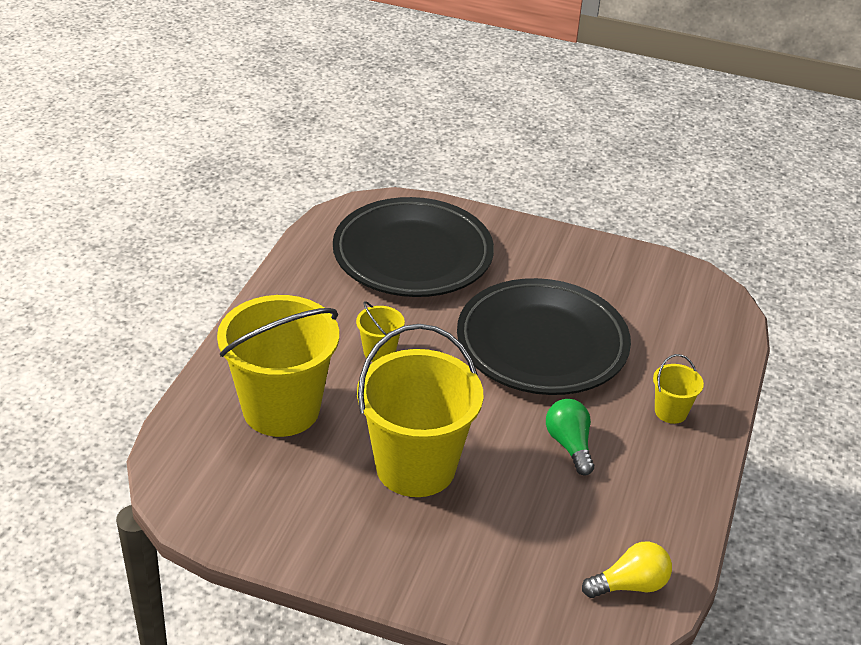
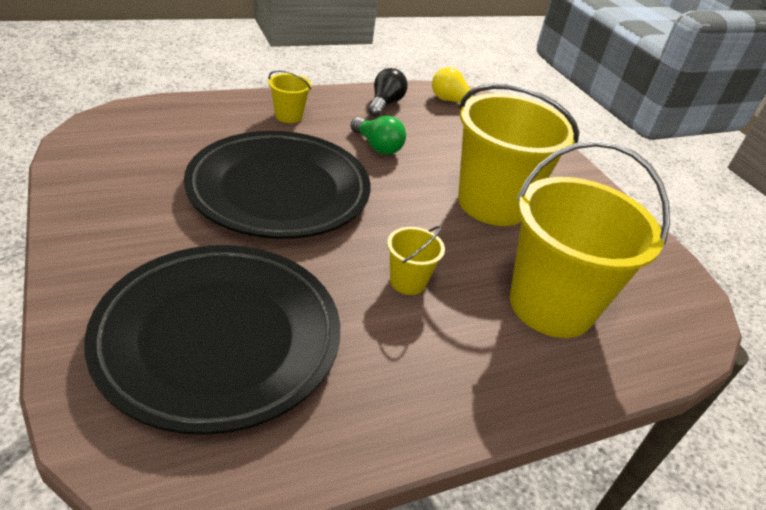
camera: 135 degrees left, 0 degrees up
green light bulb [546,399,594,476] -> green light bulb turned 75 degrees counterclockwise [350,116,406,155]
none -> black light bulb [368,68,408,117]

